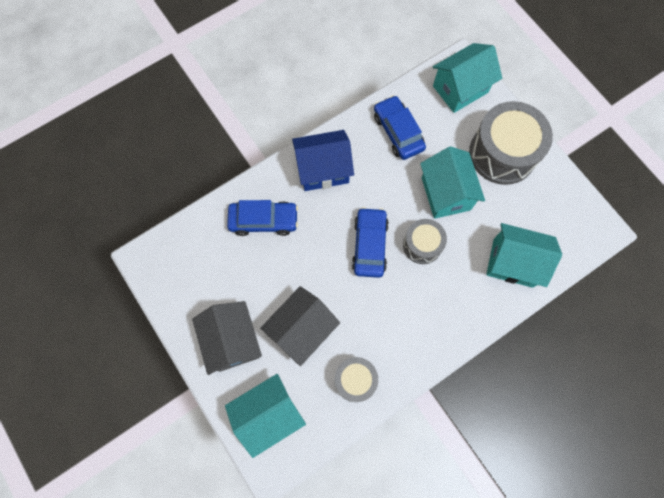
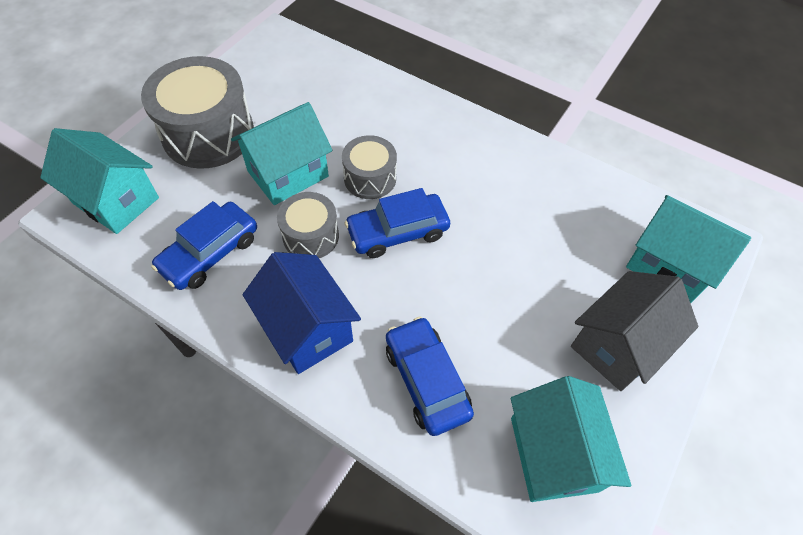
camera: 115 degrees left, 15 degrees down
grey house [260,286,340,366] -> none
grey drum [335,357,378,402] -> grey drum moved to [277,192,339,258]
turquoise house [486,223,562,288] -> turquoise house moved to [511,376,631,502]

